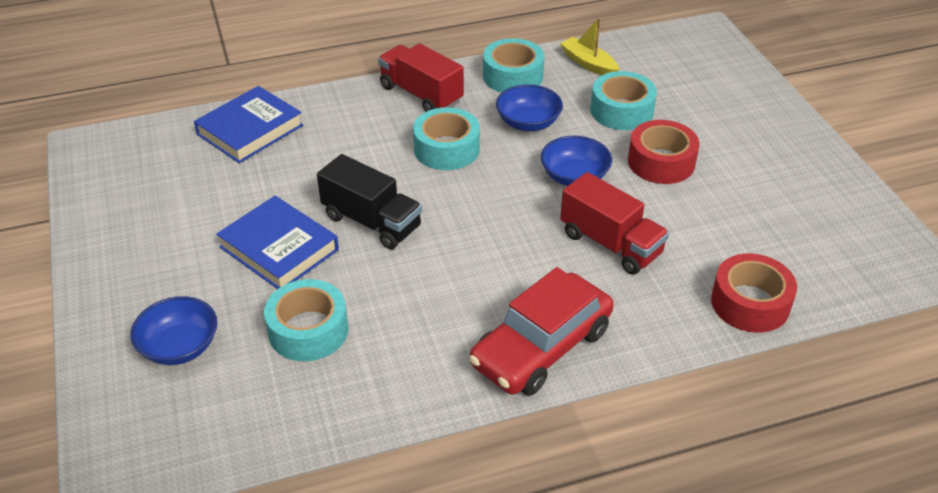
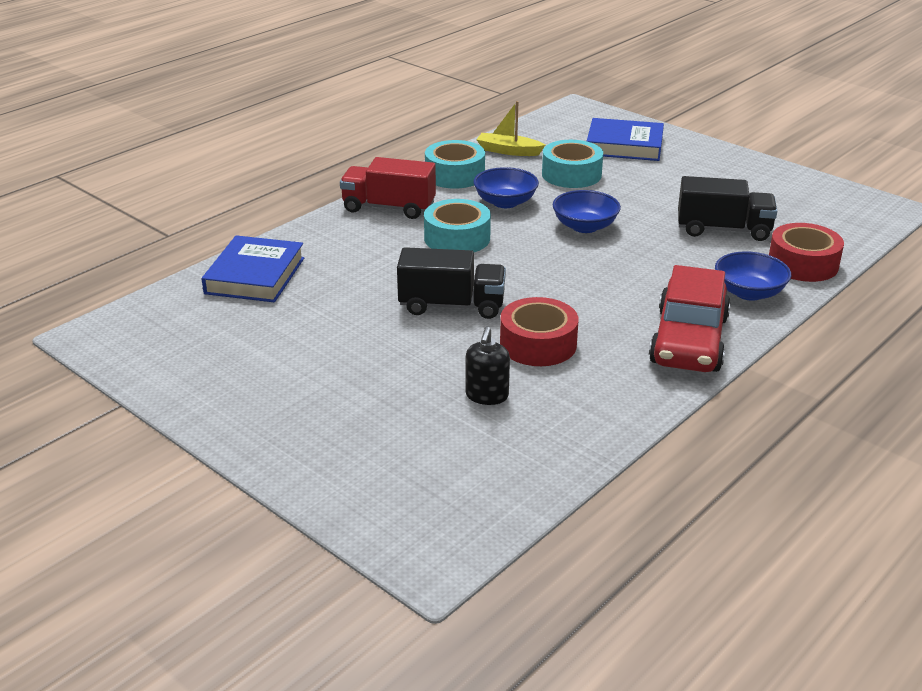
camera: 30 degrees left, 10 degrees down
blue bowl [131,296,217,365] -> blue bowl moved to [715,251,791,301]
blue book [216,196,339,289] -> blue book moved to [587,118,664,161]
turquoise tape [264,279,348,361] -> black soap dispenser [465,327,510,405]
red truck [560,172,669,275] -> none
red tape [628,120,700,184] -> red tape moved to [500,297,578,366]
none -> black truck [678,176,777,241]

